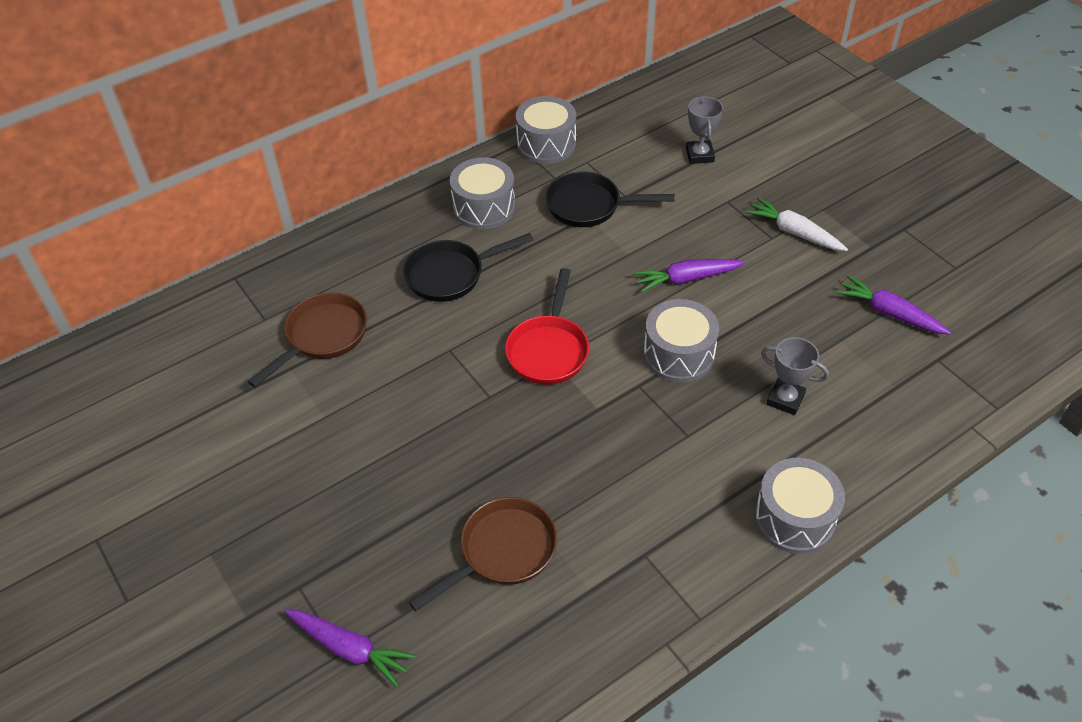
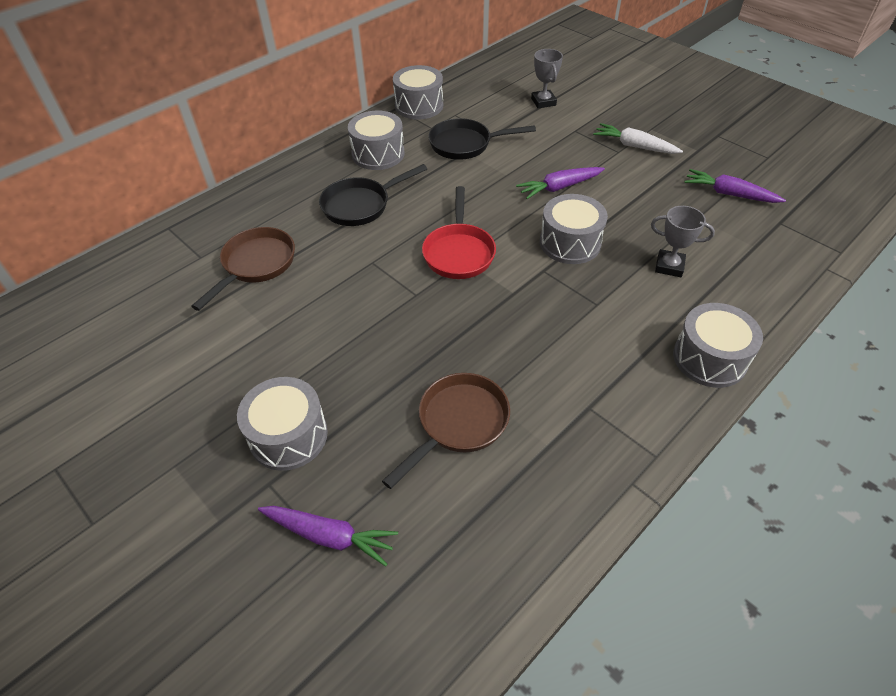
camera: 10 degrees left, 0 degrees up
none -> grey drum [237,377,328,471]

